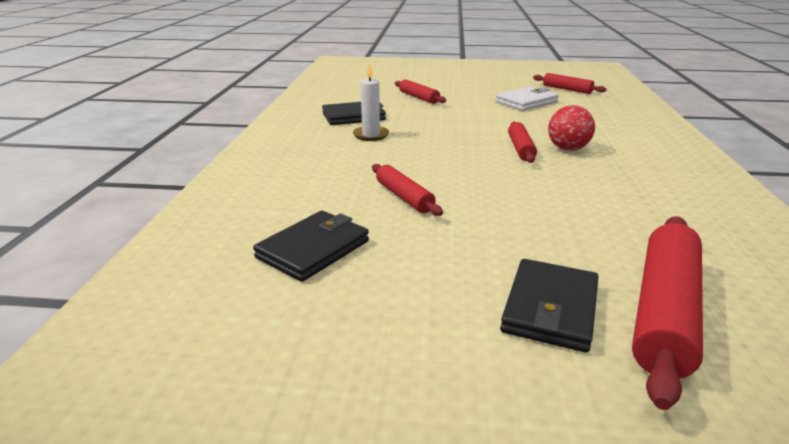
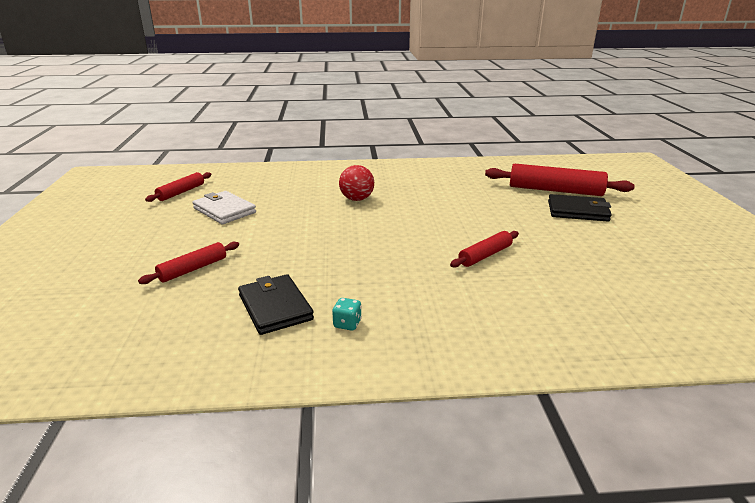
camera: 100 degrees left, 0 degrees up
black wallet [253,211,369,282] -> none
white candle [353,64,389,141] -> none
red rolling pin [508,122,537,163] -> none
none -> turquoise dice [332,298,362,331]

